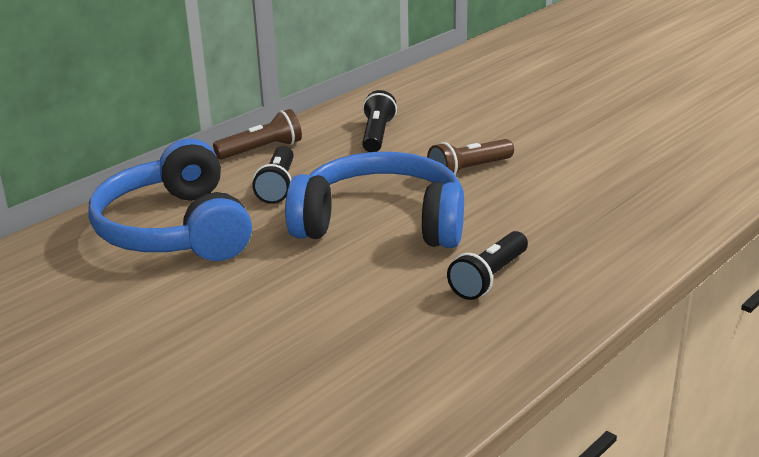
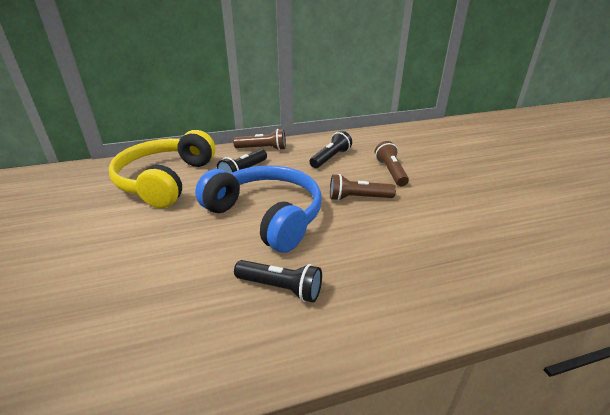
camera: 30 degrees right, 5 degrees up
blue headphones [88,139,252,261] -> yellow headphones [108,130,215,208]
black flashlight [447,231,528,300] -> black flashlight turned 135 degrees counterclockwise [234,260,322,302]
none -> brown flashlight [375,141,409,186]

